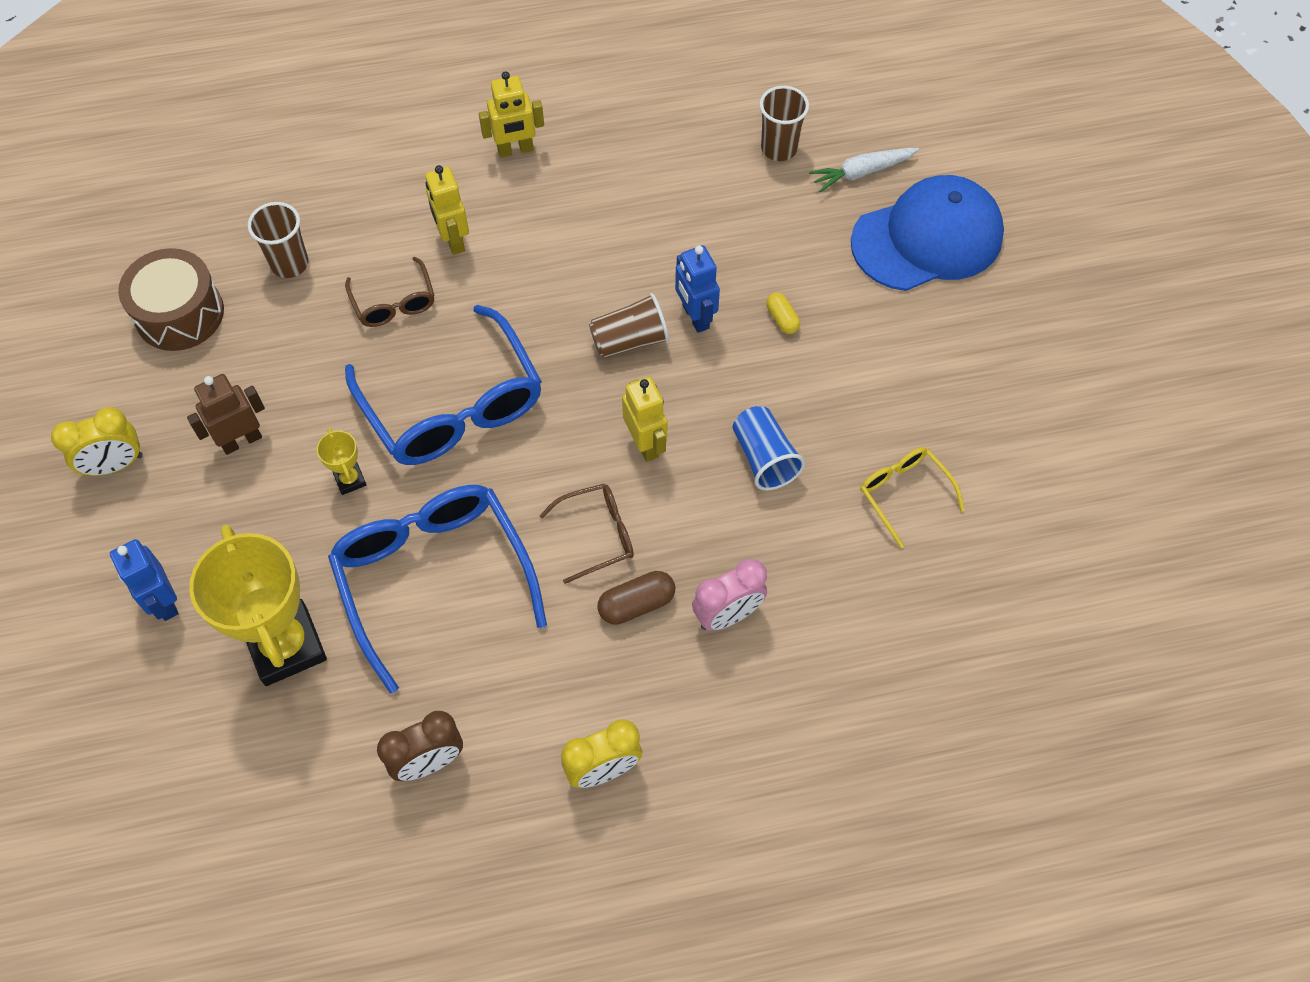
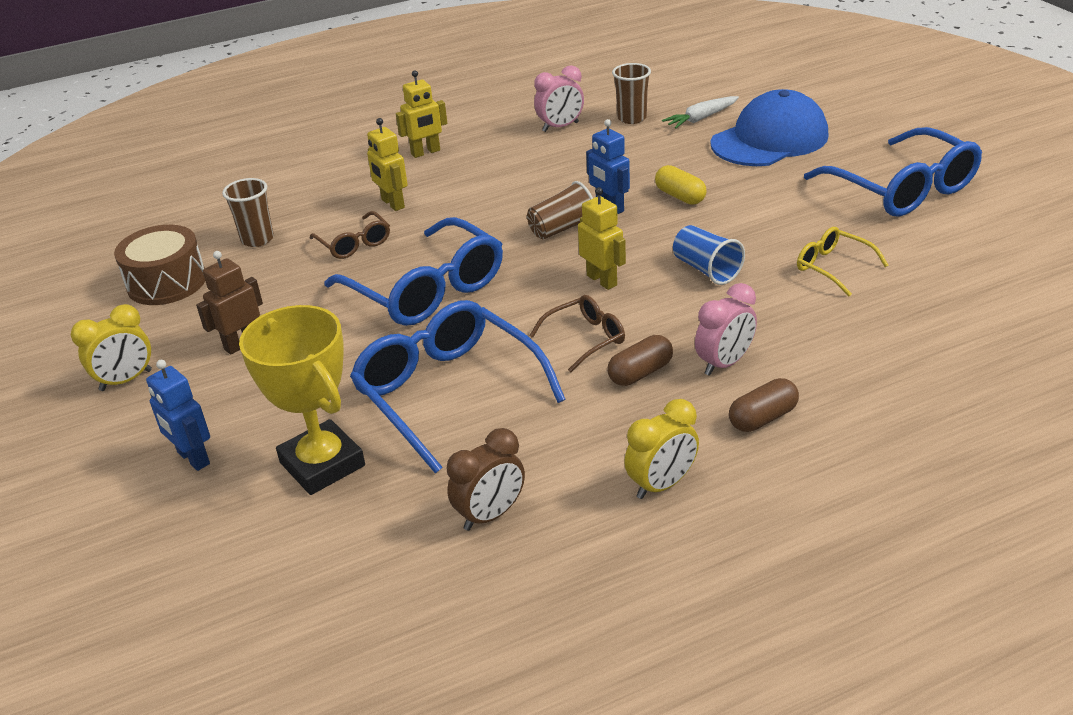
camera: 10 degrees left, 25 degrees down
yellow trophy [317,428,367,495] -> none
yellow capsule [766,293,800,334] -> yellow capsule [655,165,706,205], size x1.53
none -> pink clock [534,65,584,132]
none -> brown capsule [729,378,799,432]
none -> blue glasses [804,127,982,217]

